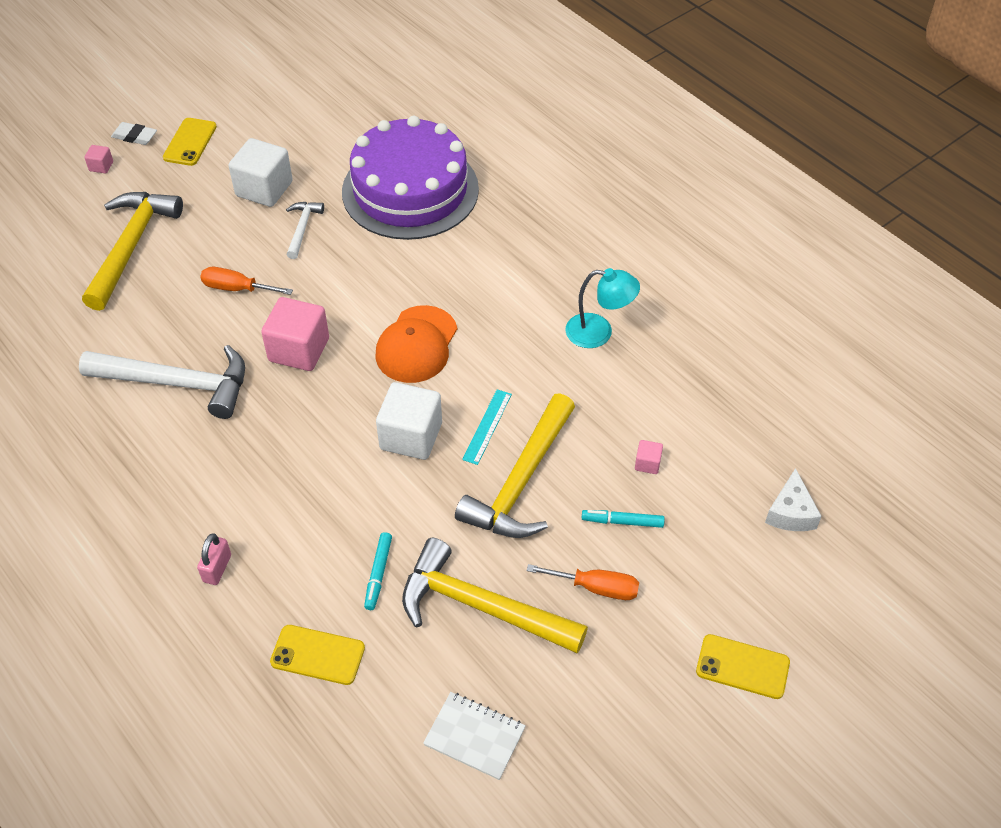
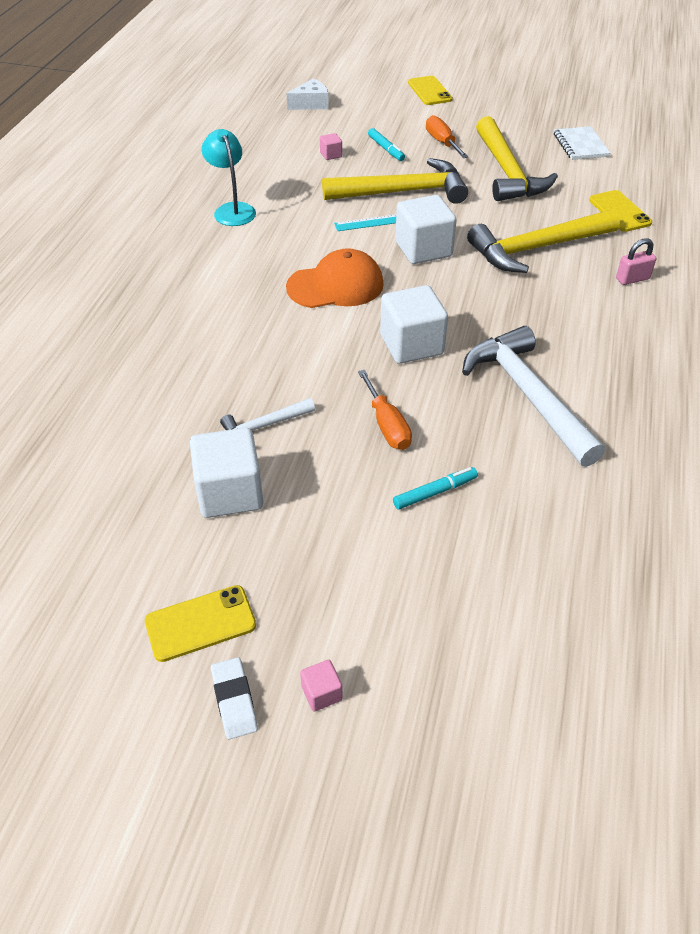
camera: 125 degrees left, 5 degrees down
yellow hammer [82,192,183,311] -> yellow hammer moved to [467,209,620,273]
pink cube [261,297,329,371] -> white cube [380,285,448,364]
purple cake [342,116,479,240] -> none
turquoise marker [364,532,392,610] -> turquoise marker moved to [393,467,478,510]

